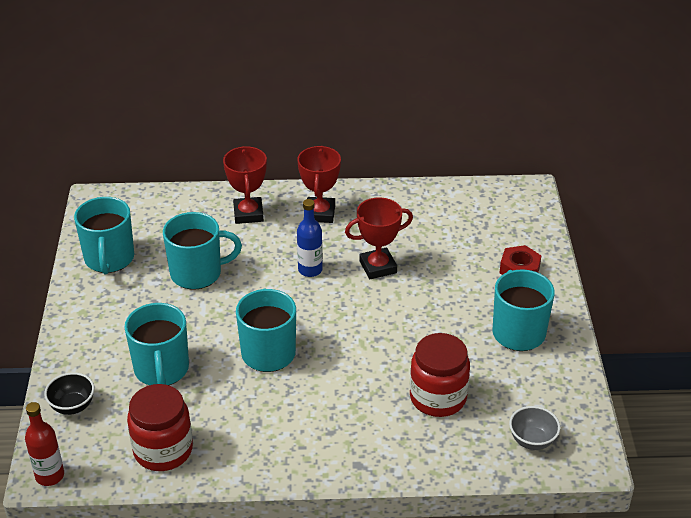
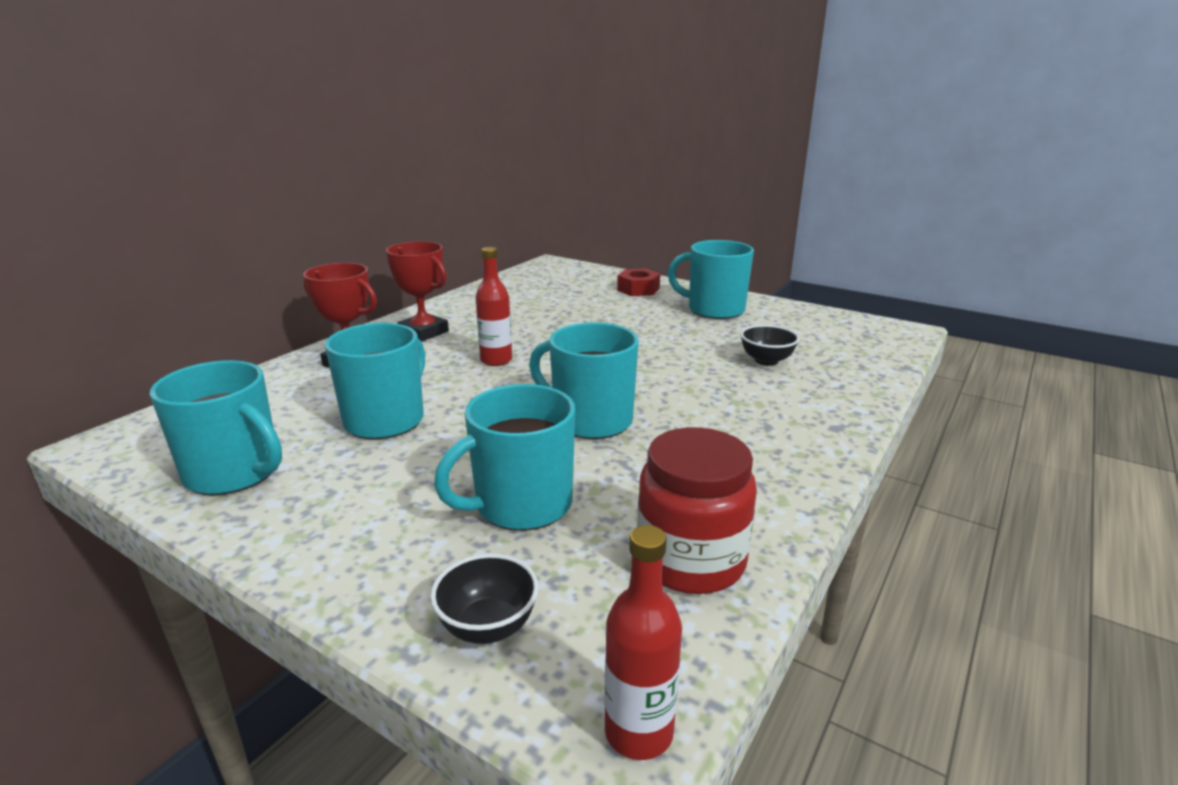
camera: 55 degrees left, 15 degrees down
turquoise mug [124,303,189,385] -> turquoise mug turned 120 degrees clockwise [434,384,575,531]
blue bottle [297,199,323,277] -> red bottle [476,247,512,366]
red trophy [345,198,413,279] -> none
red jar [410,333,470,417] -> black bowl [740,325,800,366]
grey bowl [509,406,560,450] -> none

